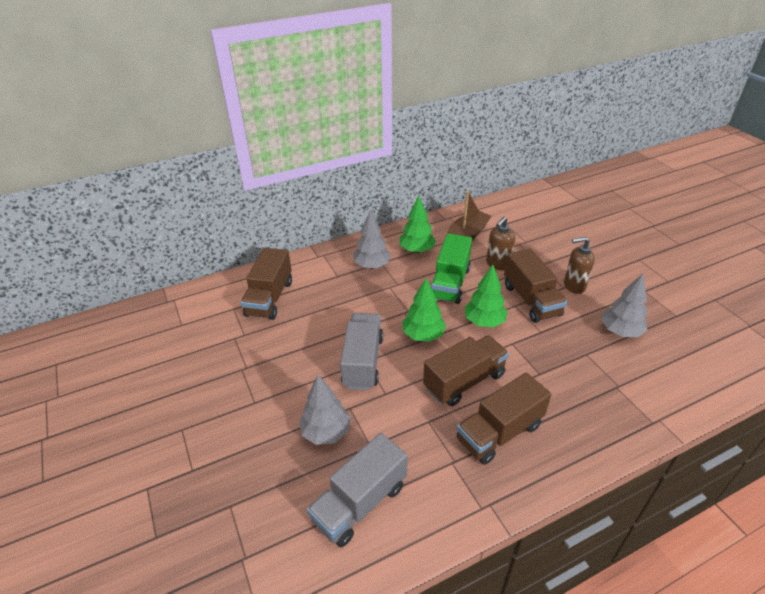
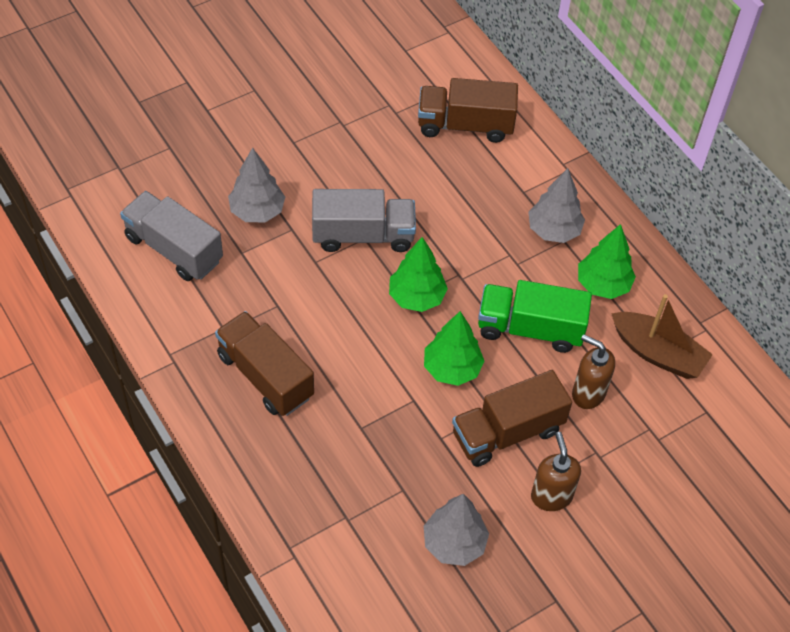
camera: 80 degrees right, 15 degrees up
brown truck [423,335,509,406] -> none

